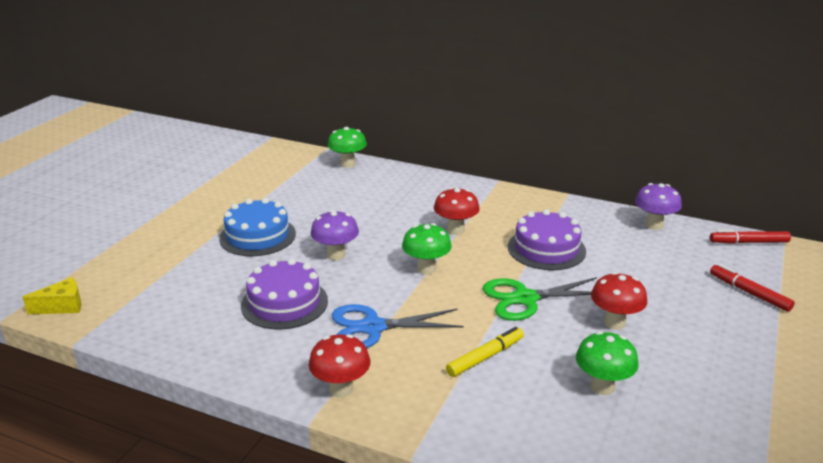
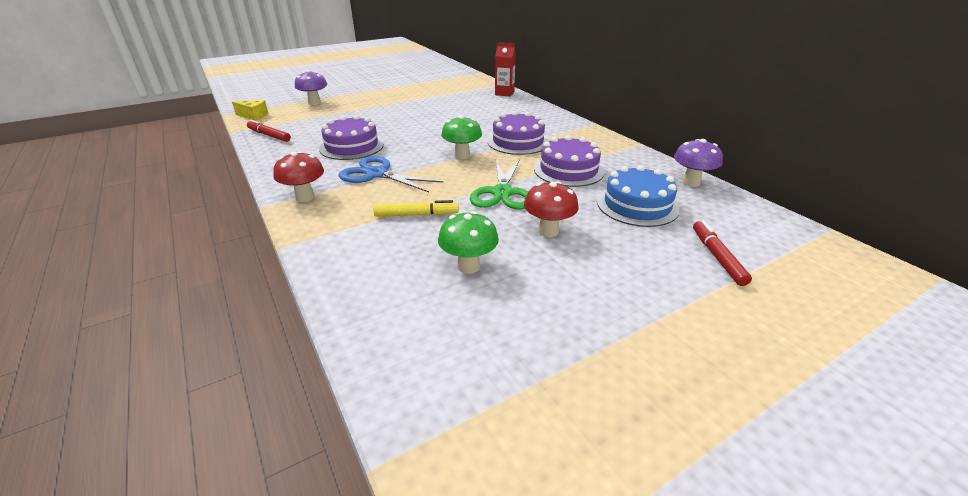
camera: 35 degrees right, 5 degrees up
blue cake [219,198,296,256] -> blue cake moved to [597,165,679,227]
purple mushroom [310,210,359,260] -> purple mushroom moved to [295,70,327,105]
green mushroom [328,127,367,168] -> red carton [495,42,516,96]
red mushroom [434,187,480,235] -> purple cake [487,111,549,155]
green scissors [482,277,597,321] -> green scissors turned 105 degrees counterclockwise [470,159,528,210]
red marker [710,230,791,244] -> red marker moved to [247,120,291,142]

